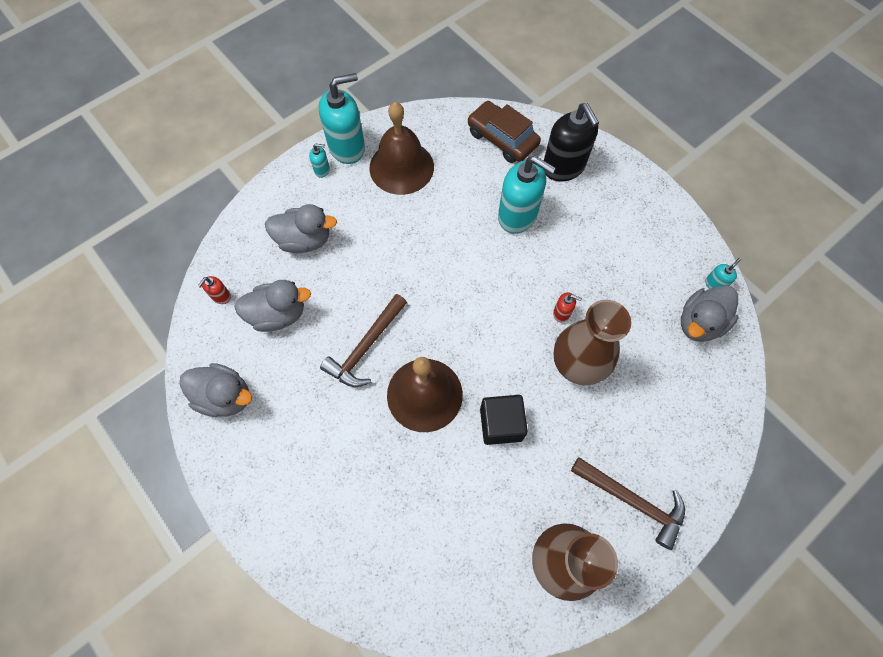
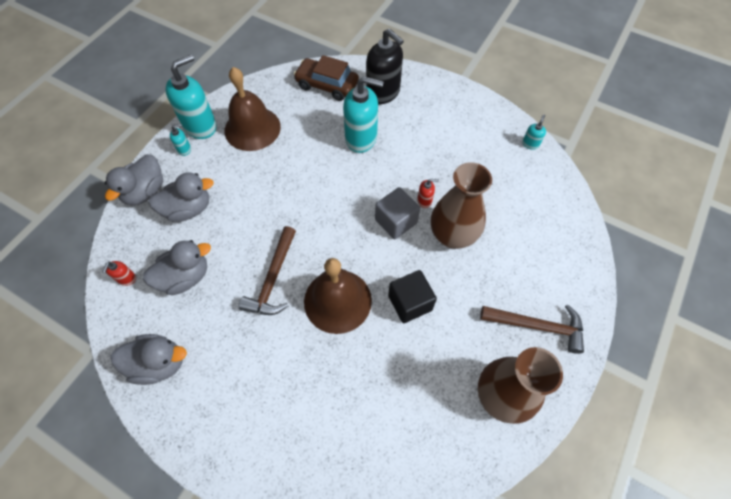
camera: 20 degrees left, 5 degrees down
grey duck [681,285,739,342] -> grey duck moved to [105,155,163,206]
none -> grey cube [375,187,420,239]

